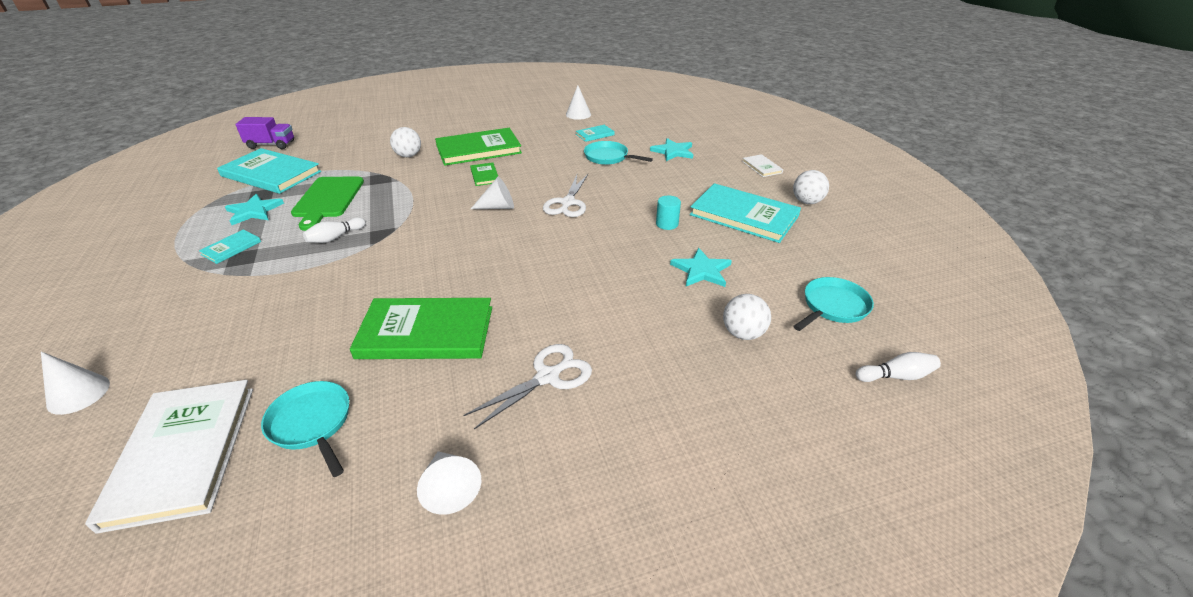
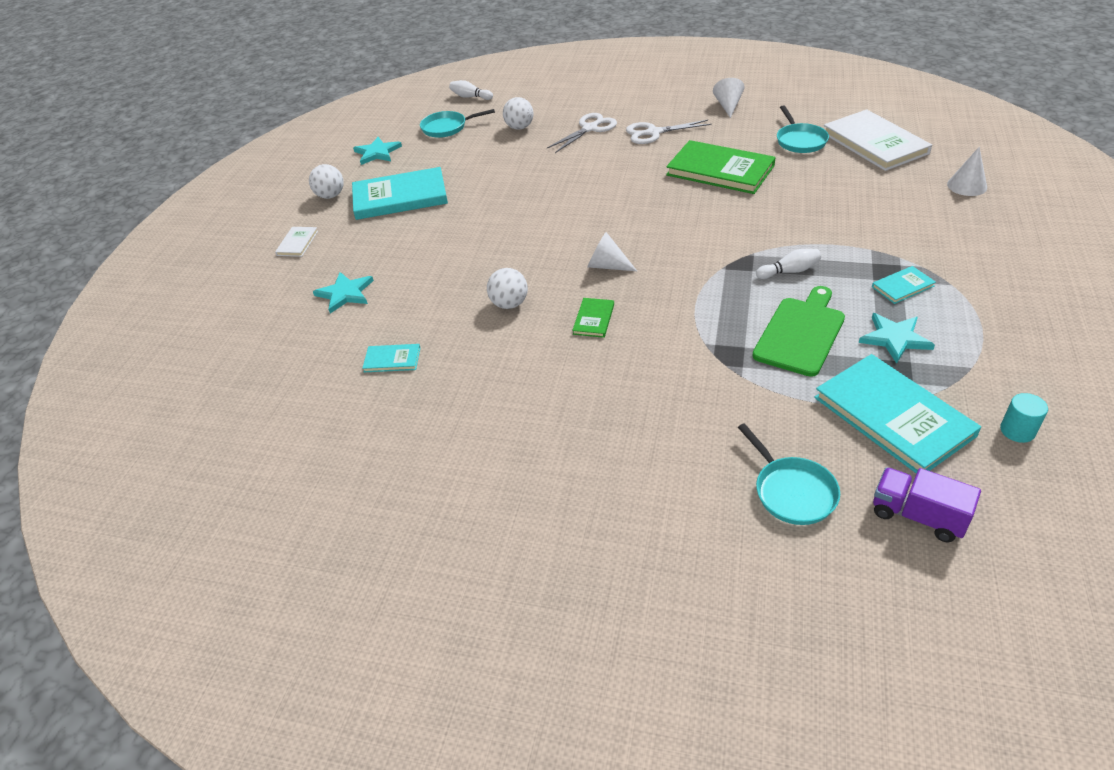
camera: 145 degrees left, 5 degrees up
white book [85,380,253,534] -> white book turned 45 degrees counterclockwise [824,109,932,171]
white ball [390,127,421,157] -> white ball moved to [487,268,528,309]
green book [435,128,522,166] -> none
white scissors [543,174,588,217] -> white scissors moved to [547,113,617,153]
white cone [566,85,591,120] -> none
turquoise pan [584,141,653,165] -> turquoise pan moved to [738,423,840,525]
turquoise cylinder [656,196,681,230] -> turquoise cylinder moved to [1000,393,1048,443]
turquoise star [670,248,732,287] -> turquoise star moved to [353,137,402,165]
turquoise book [690,183,801,243] -> turquoise book turned 75 degrees counterclockwise [352,167,448,220]

